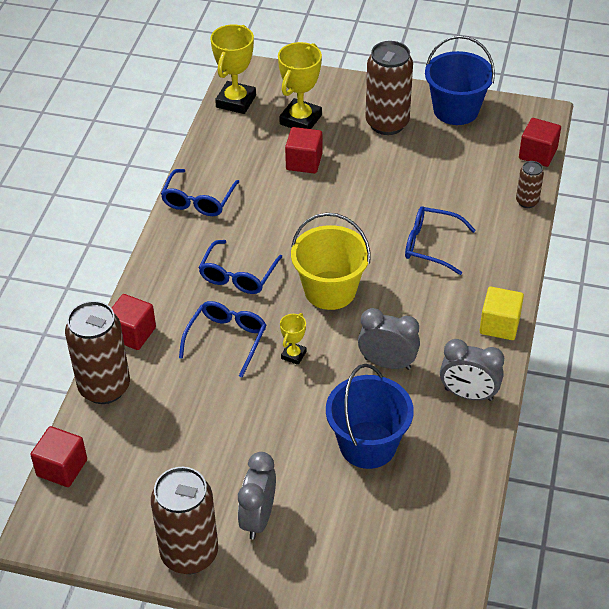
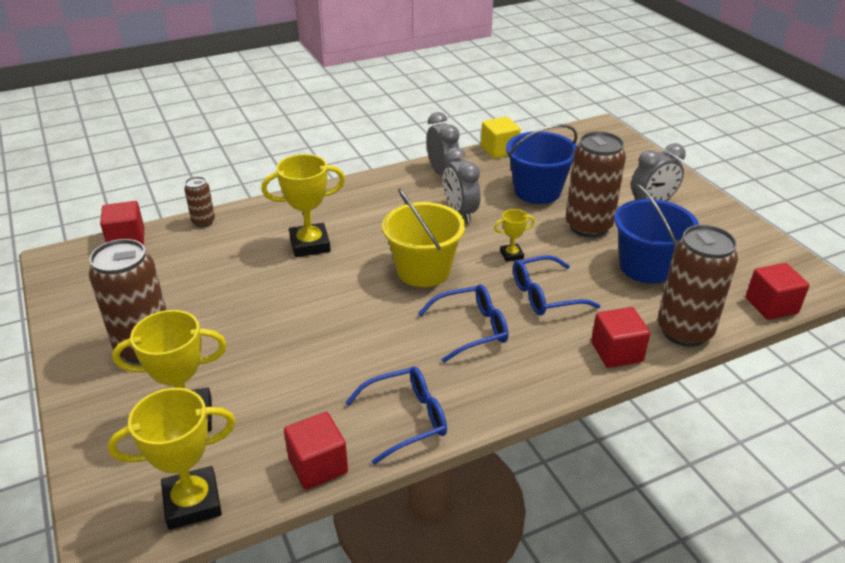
camera: 130 degrees left, 10 degrees down
brown can [151,467,218,574] -> brown can moved to [566,131,626,238]
red cube [285,127,322,174] -> red cube moved to [284,412,348,490]
blue glasses [405,206,476,275] -> yellow trophy [261,154,345,257]
blue bucket [425,36,495,125] -> blue bucket moved to [614,184,699,284]
yellow cube [479,287,524,340] -> yellow cube moved to [481,117,521,159]

